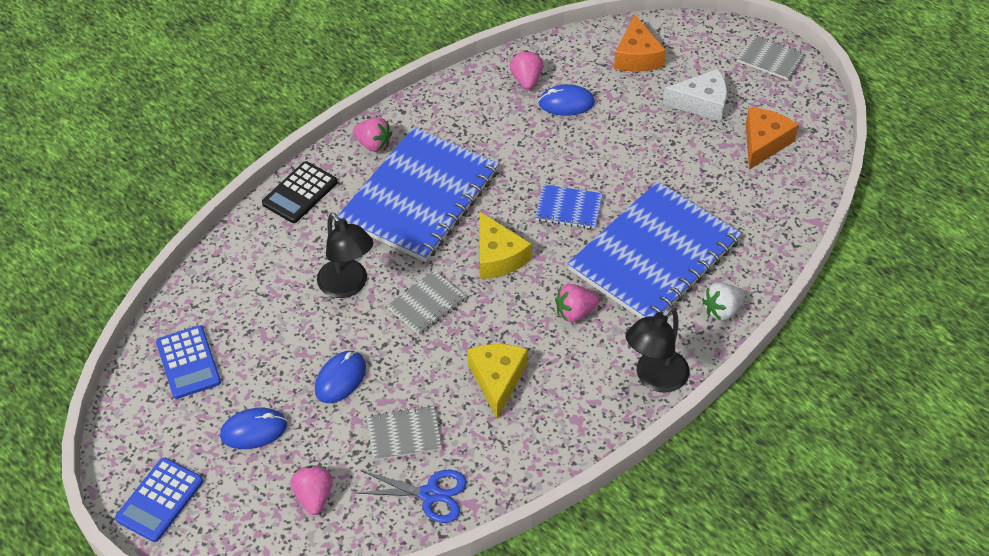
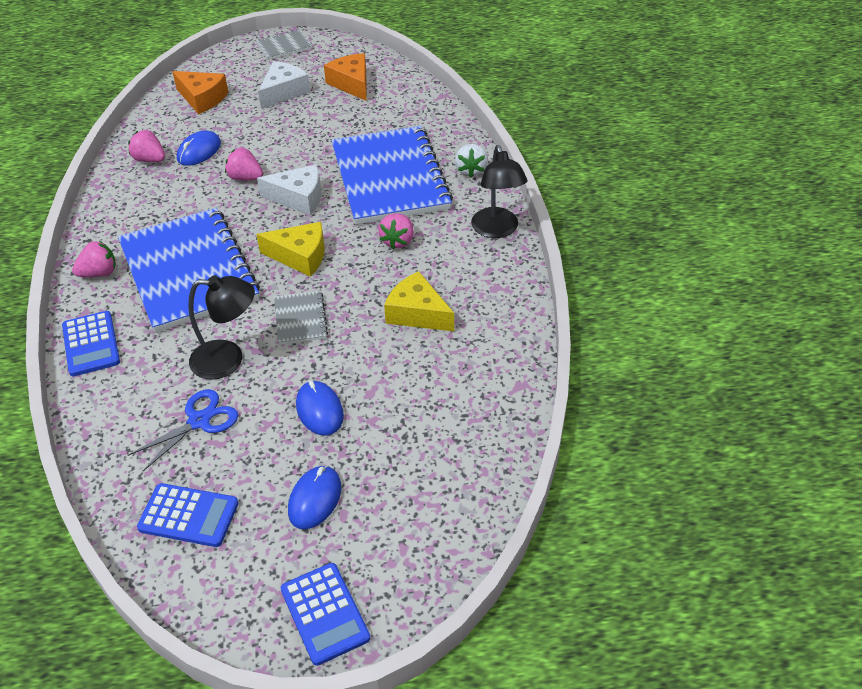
camera: 55 degrees left, 5 degrees down
black calculator [262,161,337,223] -> blue calculator [62,311,120,376]
pink strawberry [290,465,333,515] -> pink strawberry moved to [225,148,263,181]
blue scissors [355,470,467,523] -> blue scissors moved to [128,389,238,471]
grey notebook [367,405,442,461] -> none
blue notebook [535,184,603,229] -> white cheese [257,164,321,215]

